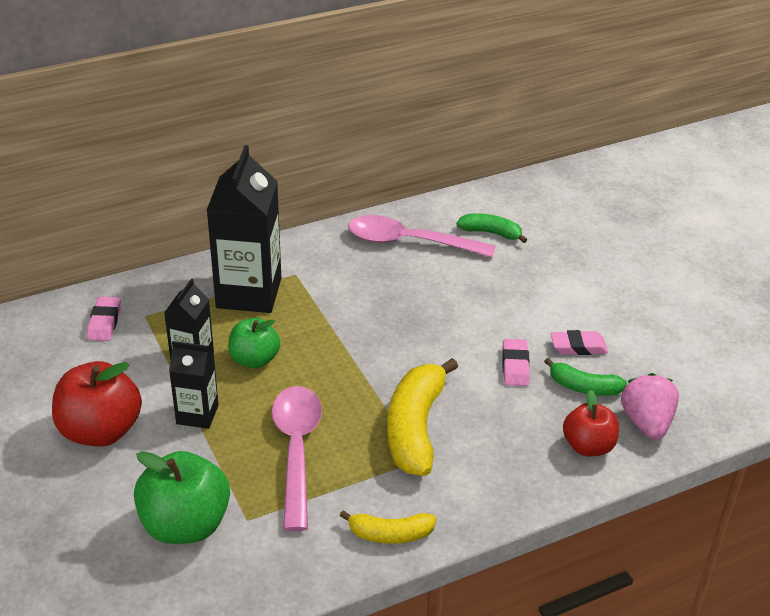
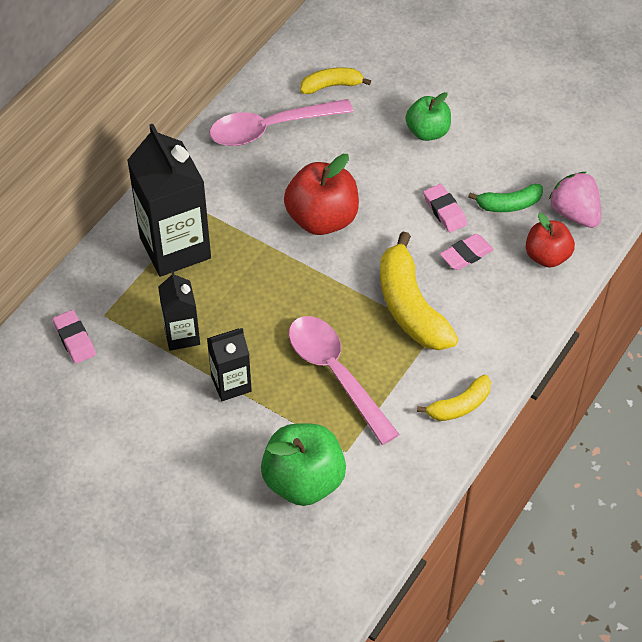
camera: 30 degrees left, 15 degrees up
red apple [52,361,142,447] -> red apple moved to [284,154,359,235]
green apple [228,318,280,368] -> green apple moved to [406,92,451,141]
green banana [457,213,527,243] -> yellow banana [300,67,371,94]
pink eraser [551,330,608,355] -> pink eraser moved to [440,234,494,270]

